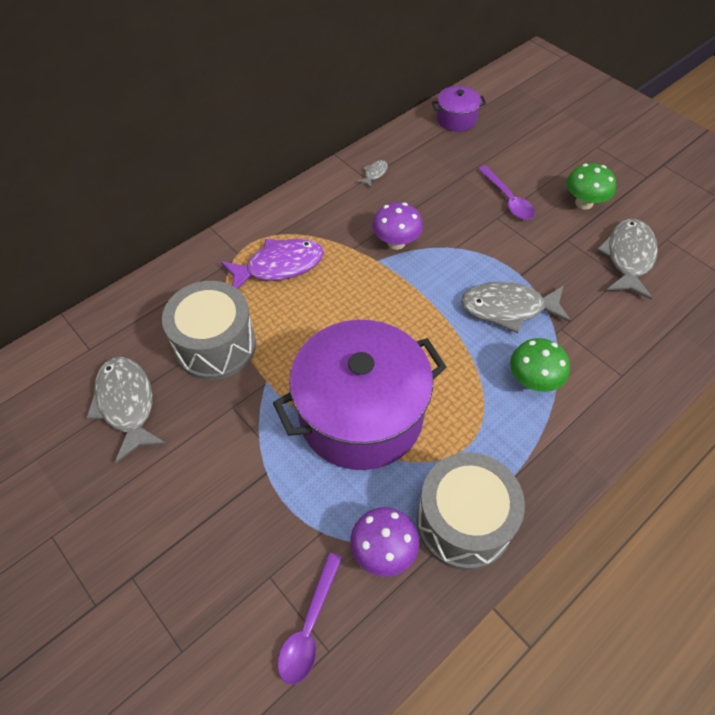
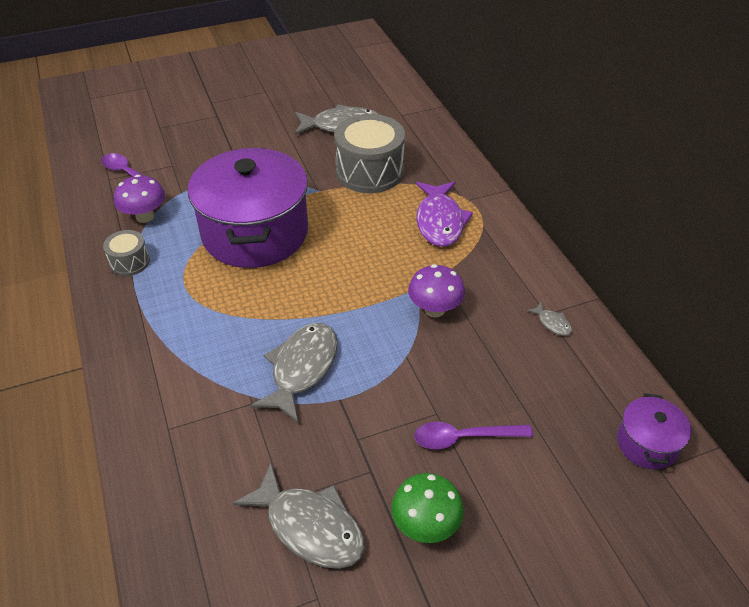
camera: 110 degrees right, 10 degrees down
grey drum [417,452,525,570] -> grey drum [103,230,150,276], size x0.51
green mushroom [510,338,570,392] -> none

